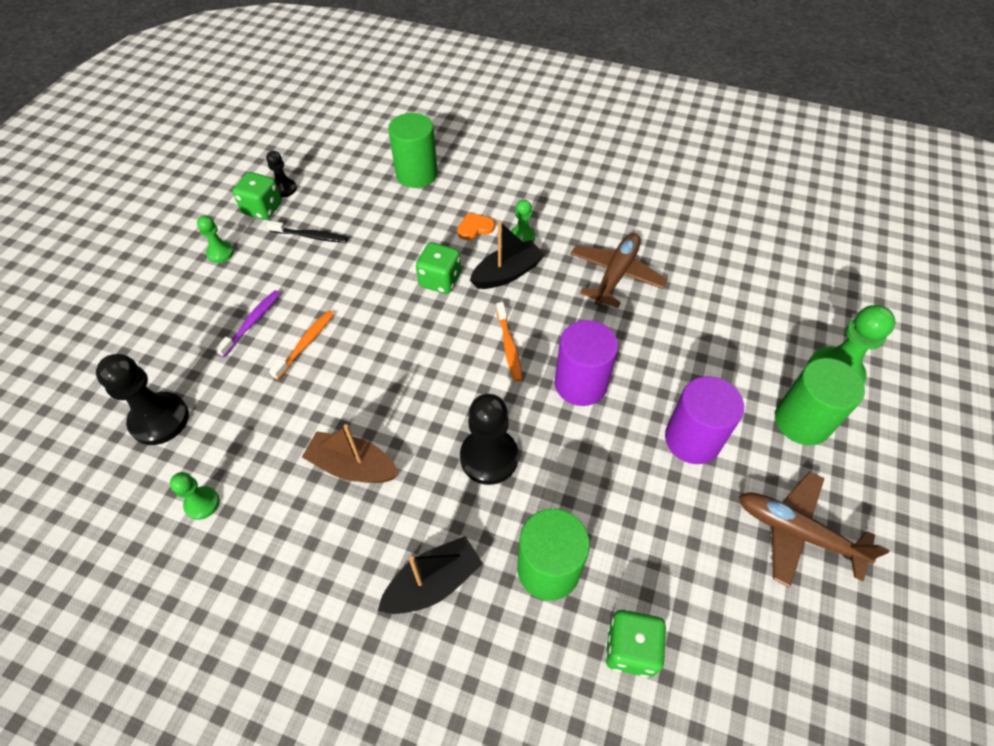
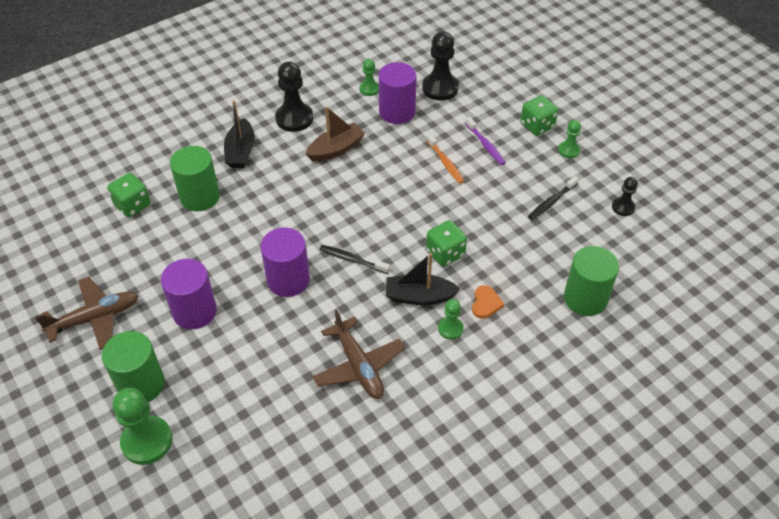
camera: 125 degrees right, 5 degrees down
green dice [232,172,282,220] -> green dice moved to [520,95,558,136]
black pawn [460,394,519,485] -> black pawn moved to [275,61,313,132]
black boat [470,221,545,289] -> black boat turned 90 degrees clockwise [386,253,460,305]
orange toothbrush [496,302,522,382] -> black toothbrush [319,245,390,274]
none -> purple cylinder [379,62,417,124]

